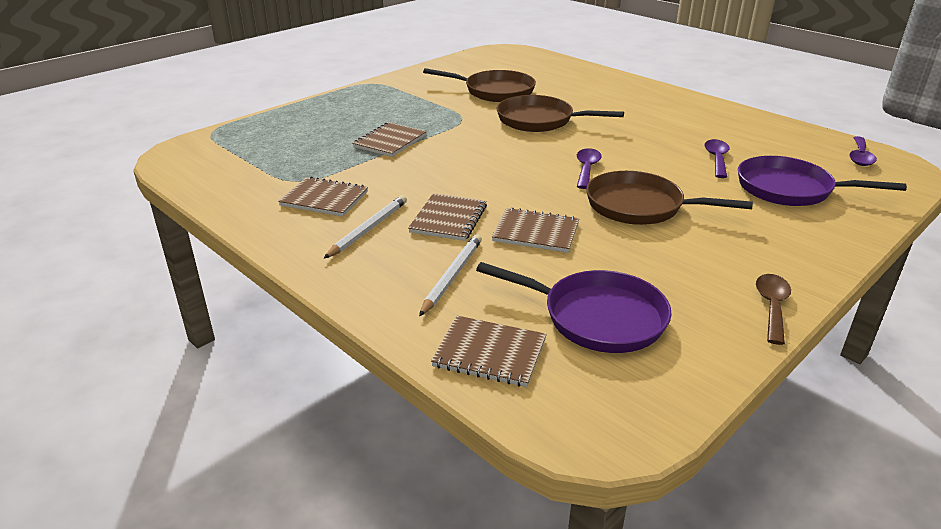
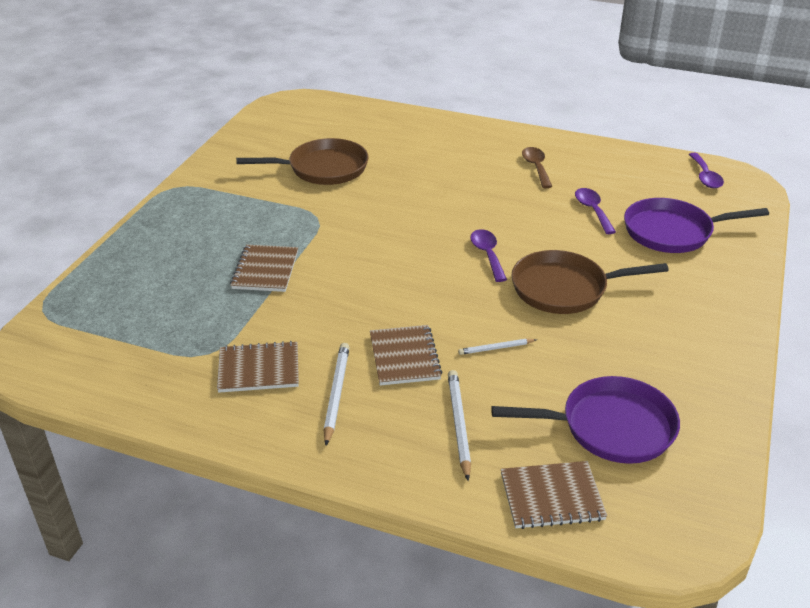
camera: 25 degrees left, 5 degrees up
brown notebook [492,207,579,253] -> white pencil [458,339,537,355]
brown pan [497,95,624,132] -> none
brown spoon [756,274,791,345] -> brown spoon moved to [522,147,552,188]

